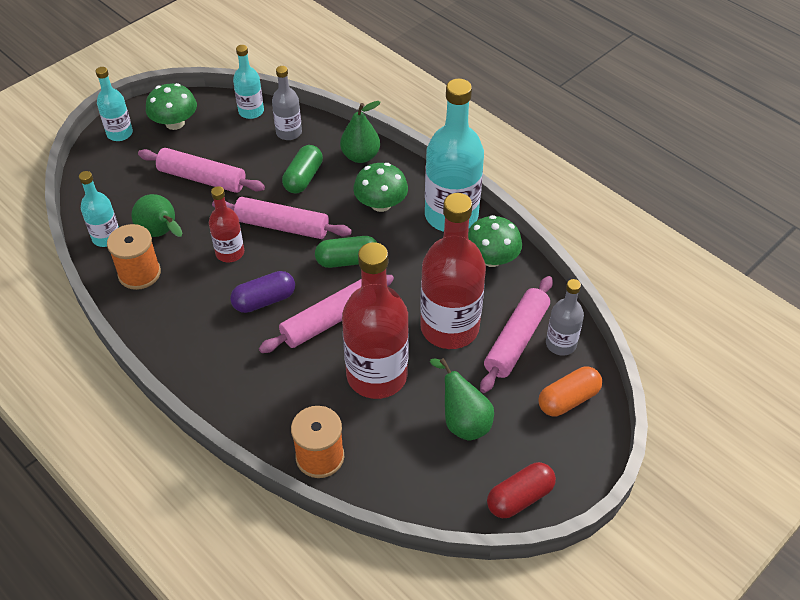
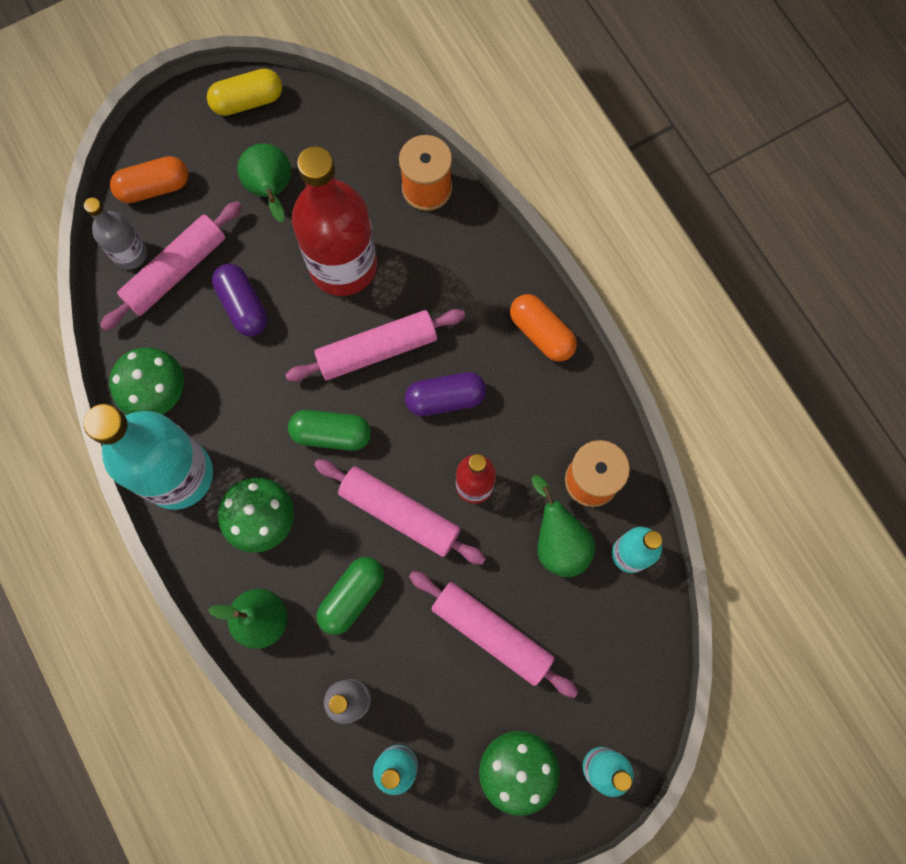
camera: 165 degrees left, 25 degrees up
red bottle [420,193,486,349] -> purple capsule [212,264,268,336]
red capsule [487,462,556,518] -> yellow capsule [207,68,282,116]
none -> orange capsule [510,294,577,361]

